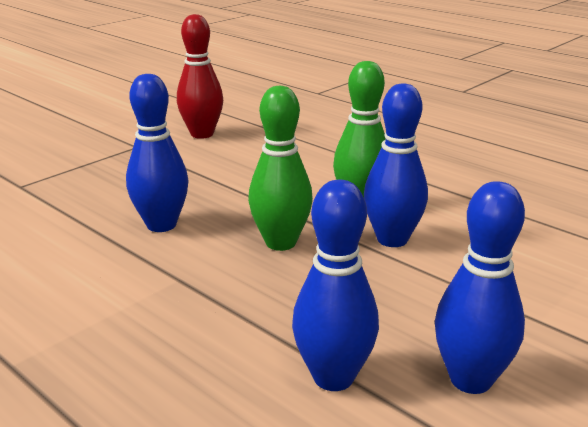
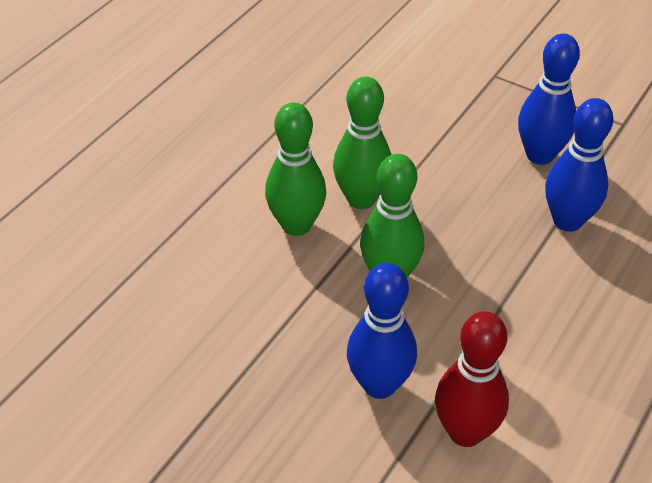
camera: 100 degrees left, 20 degrees up
red bowling pin [177,14,223,139] -> red bowling pin moved to [435,311,509,447]
blue bowling pin [364,83,428,247] -> green bowling pin [333,76,391,209]

